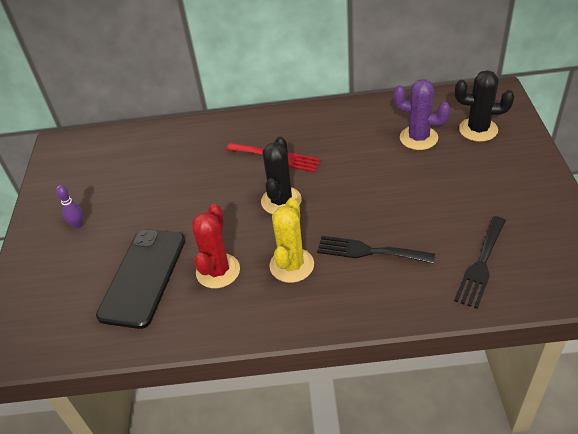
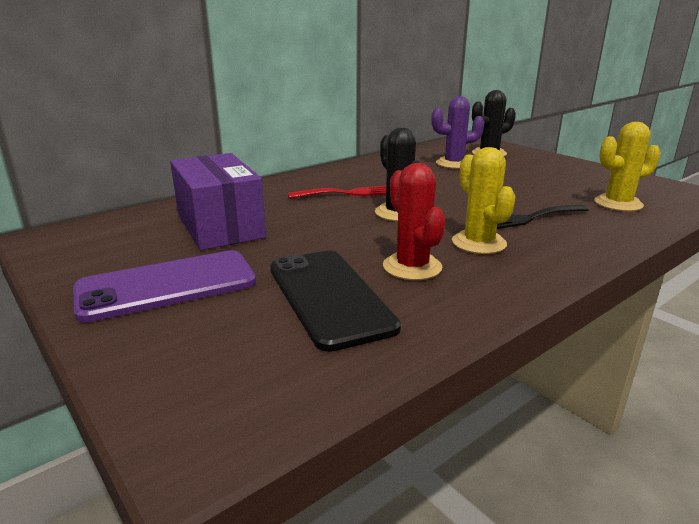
camera: 40 degrees left, 20 degrees down
purple bowling pin [56,185,83,228] -> purple phone [73,250,256,323]
black fork [454,216,506,309] -> yellow cactus [594,122,661,211]
none -> purple box [170,153,266,250]

